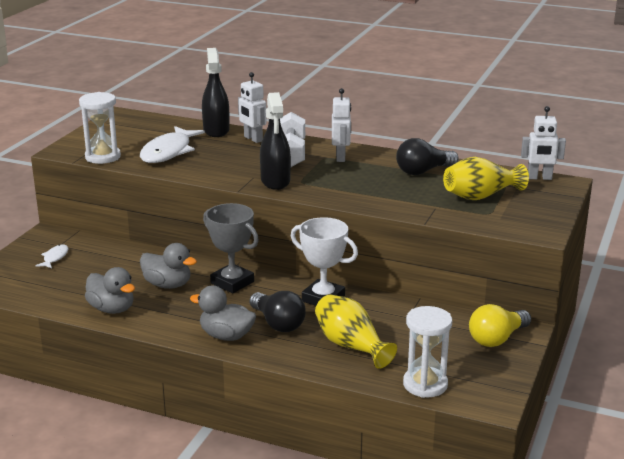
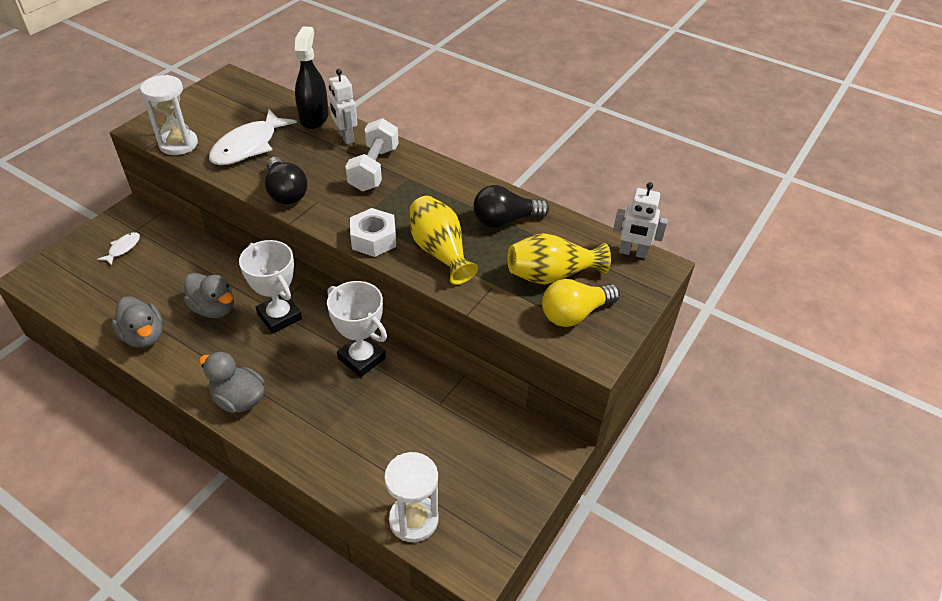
camera: 10 degrees right, 20 degrees up
grey trophy [203,203,259,293] -> white trophy [239,240,302,333]
black light bulb [249,291,306,332] -> black light bulb moved to [265,157,308,204]
black spray bottle [260,92,291,190] -> none
yellow vase [315,294,397,369] -> yellow vase moved to [410,196,478,285]
white robot [332,88,351,162] -> none
yellow light bulb [469,304,531,347] -> yellow light bulb moved to [542,279,620,327]
none -> white nut [350,208,396,257]

